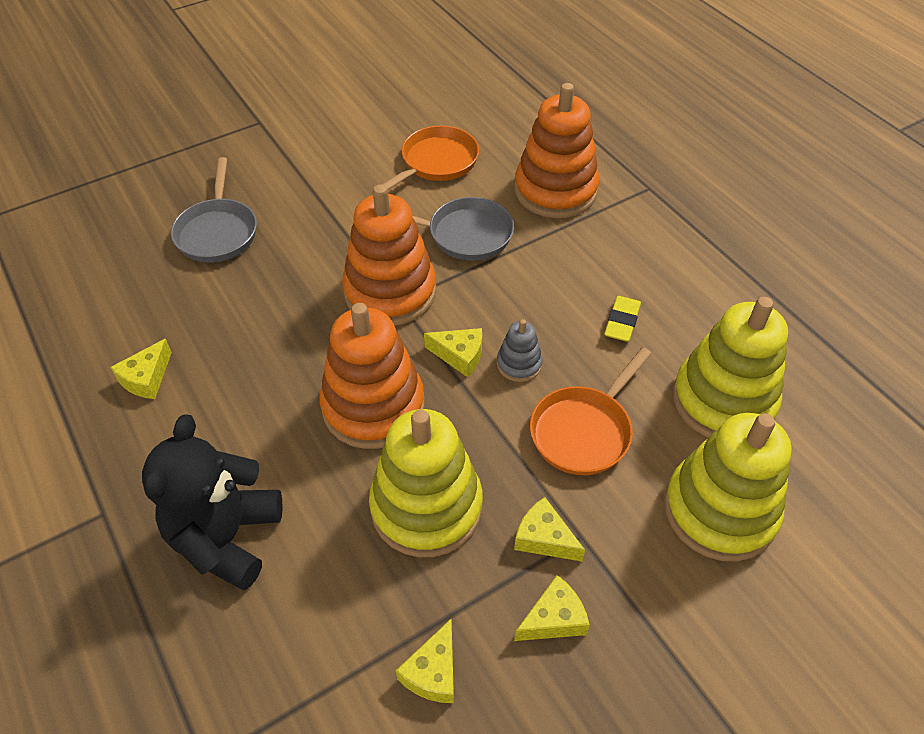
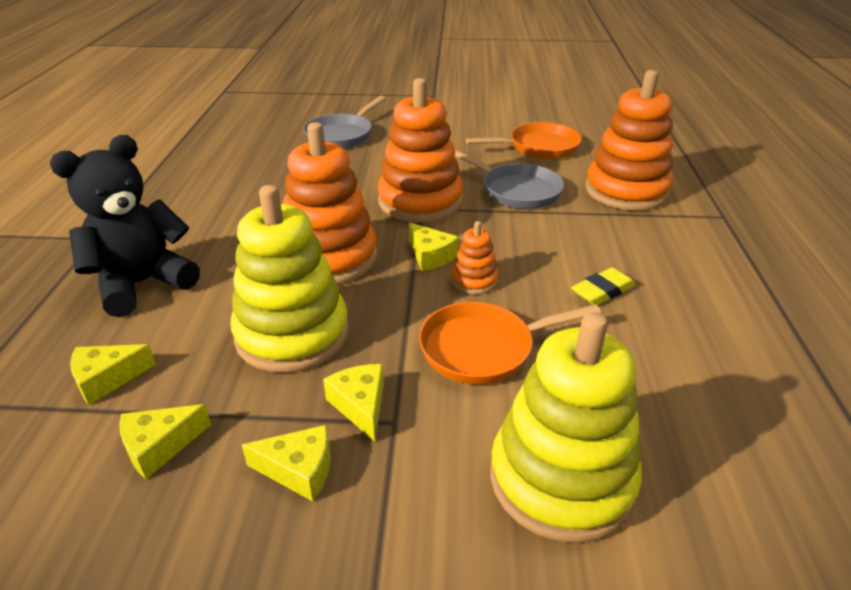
camera: 35 degrees right, 15 degrees down
yellow cheese [110,339,172,399] -> yellow cheese moved to [70,344,156,405]
grey stacking toy [497,319,543,382] -> orange stacking toy [451,221,499,294]
yellow stacking toy [673,297,788,438] -> none

